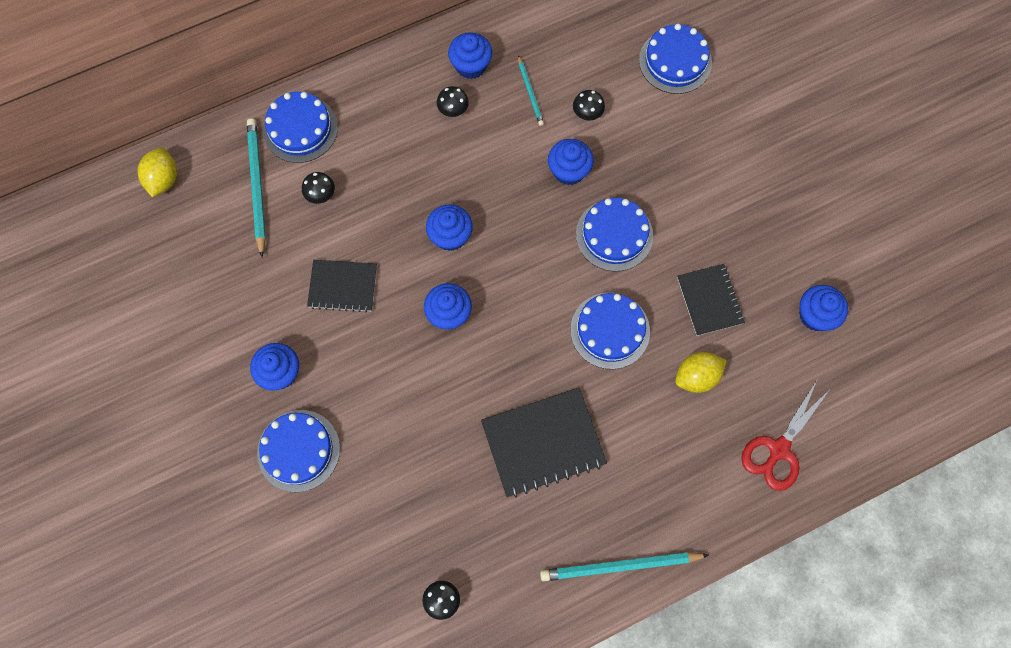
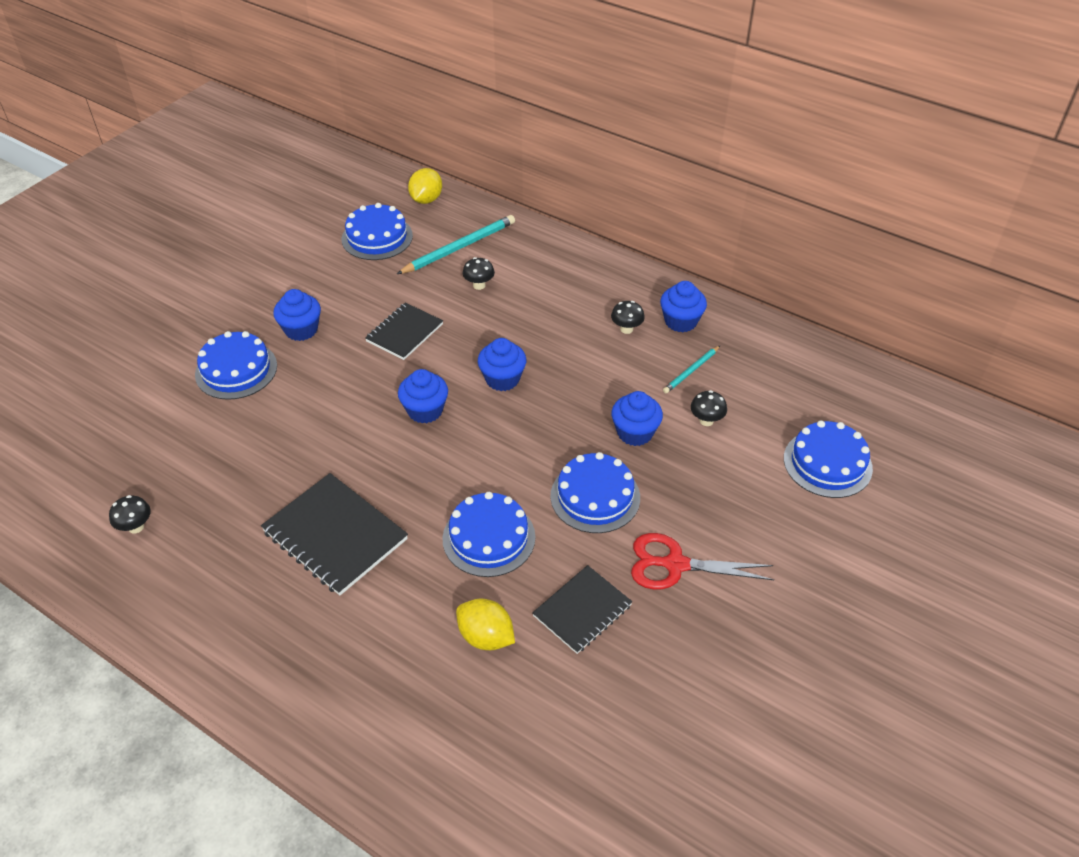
camera: 60 degrees right, 25 degrees down
yellow lemon [137,148,177,197] -> yellow lemon turned 45 degrees counterclockwise [408,168,442,204]
blue cake [263,92,338,163] -> blue cake moved to [342,203,413,260]
black notebook [307,260,377,312] -> black notebook turned 60 degrees clockwise [365,303,443,360]
turquoise pencil [540,552,709,581] -> none
red scissors [741,380,831,491] -> red scissors moved to [631,533,774,590]
blue cupcake [799,285,848,331] -> none

